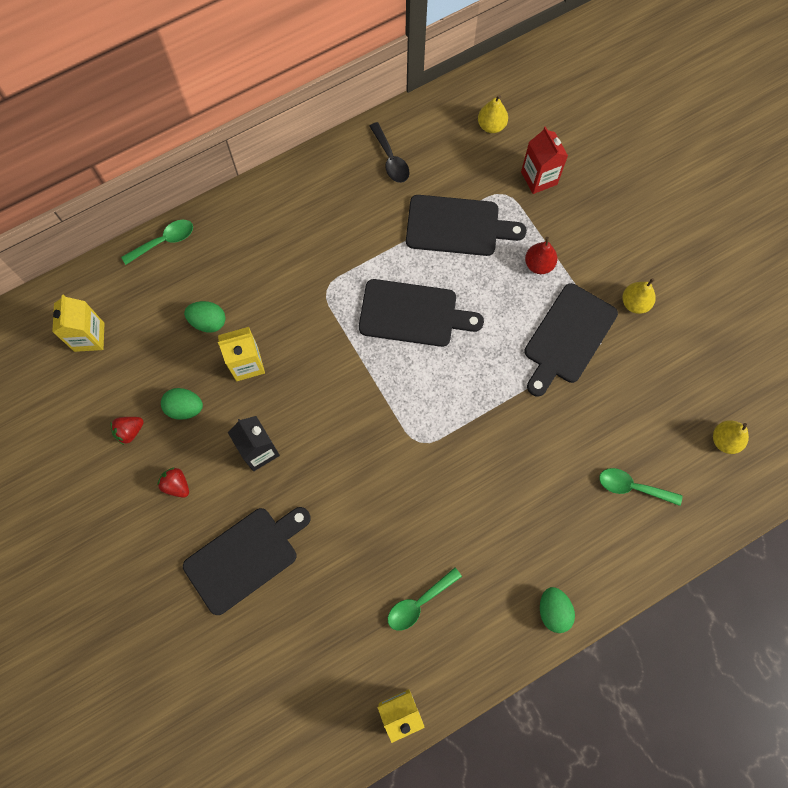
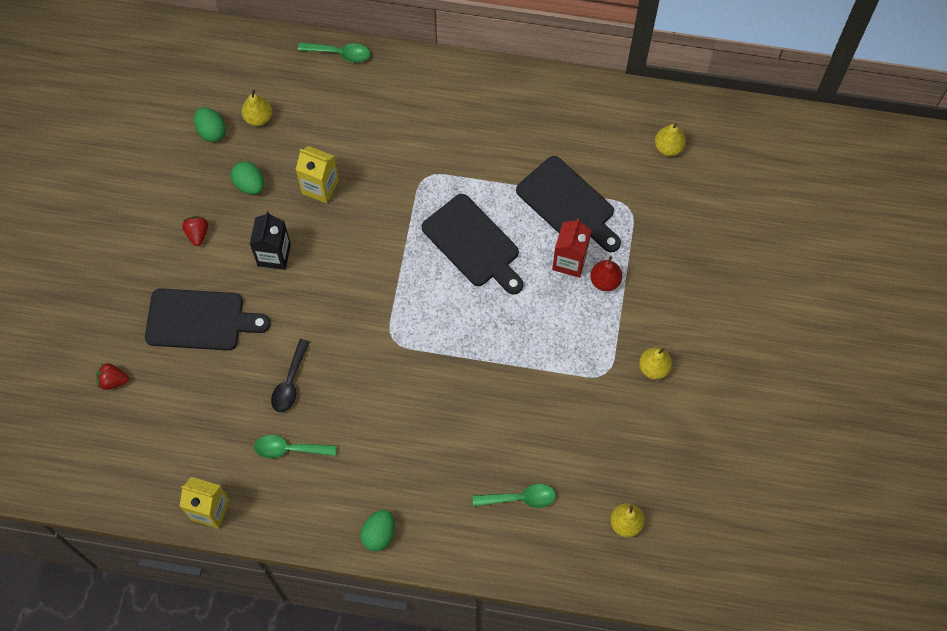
camera: 40 degrees right, 5 degrees down
yellow carton [52,295,105,352] -> none
red strawberry [110,417,144,445] -> red strawberry moved to [96,363,129,390]
green egg [184,301,226,333] -> green egg moved to [194,107,226,142]
black spoon [370,122,410,183] -> black spoon moved to [271,339,310,412]
red carton [521,126,568,194] -> red carton moved to [552,218,591,278]
black cutting board [524,283,618,396] -> none
green spoon [599,468,682,506] -> green spoon turned 120 degrees clockwise [473,484,556,508]
none -> yellow pear [242,90,272,126]

